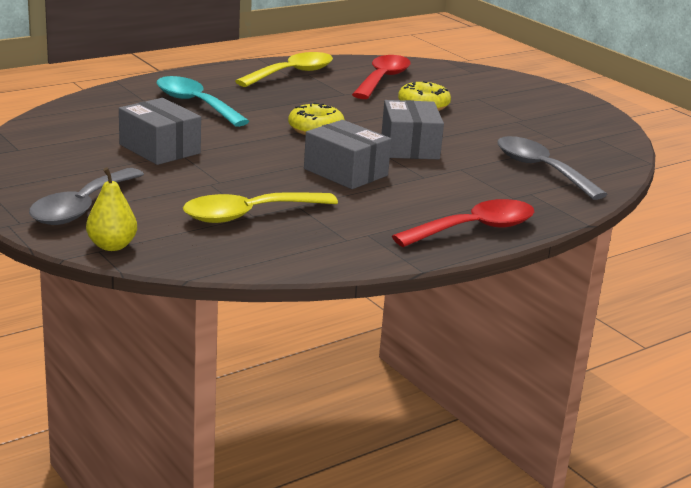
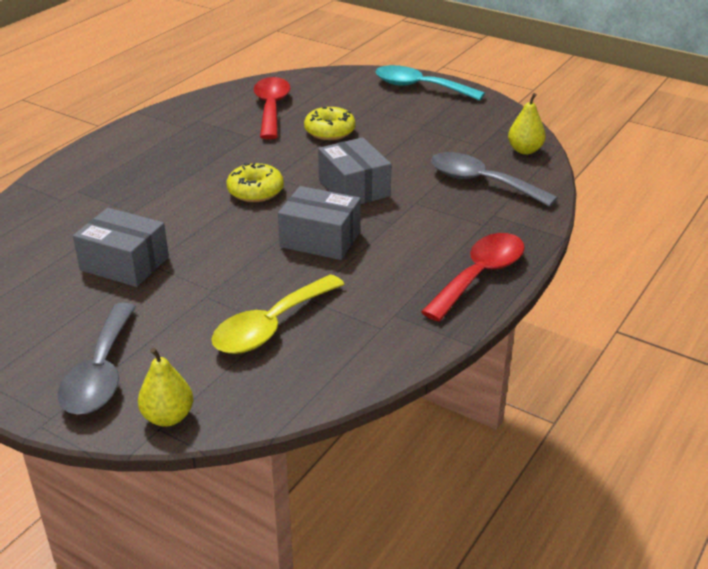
camera: 20 degrees left, 10 degrees up
turquoise spoon [157,76,249,127] -> turquoise spoon moved to [375,65,485,101]
yellow spoon [235,52,333,87] -> none
none -> yellow pear [508,93,546,154]

